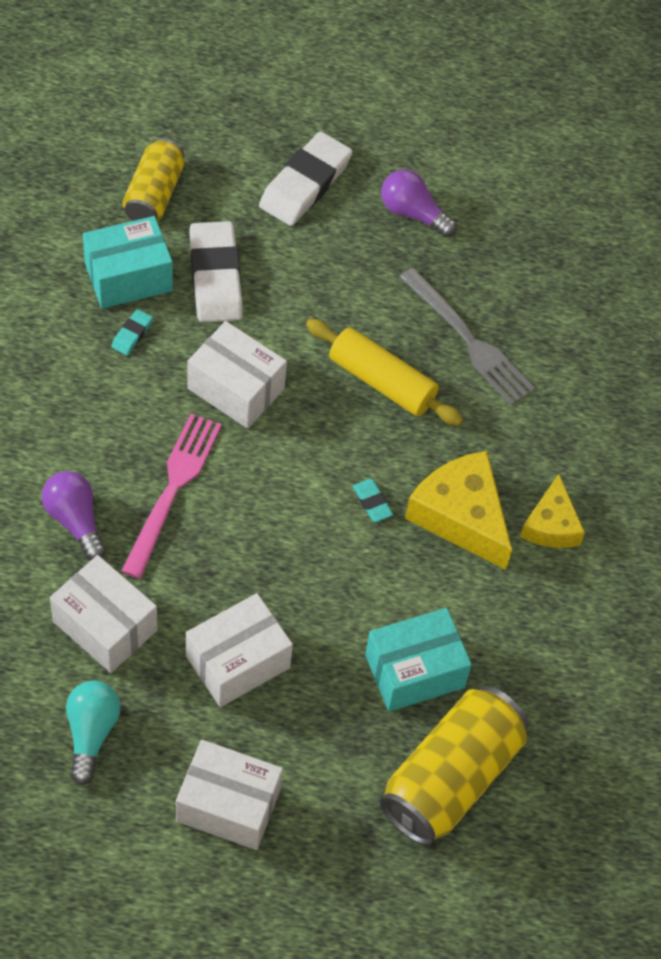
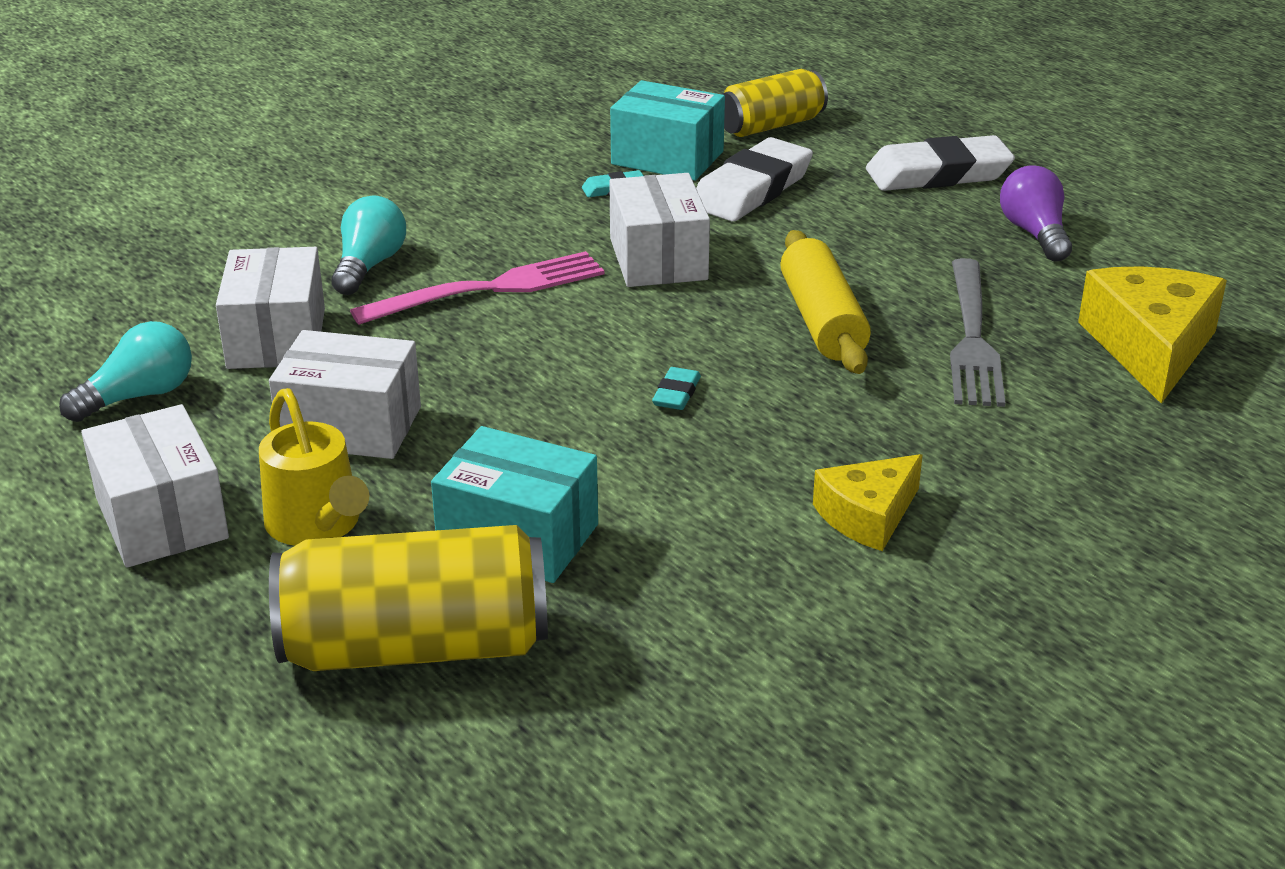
camera: 50 degrees right, 25 degrees down
purple light bulb [42,471,106,561] -> turquoise light bulb [331,196,406,295]
yellow cheese [405,451,512,570] -> yellow cheese moved to [1078,266,1227,404]
none -> yellow watering can [259,388,369,546]

